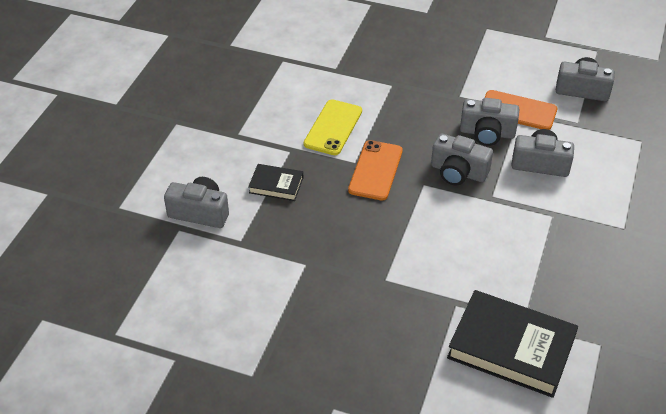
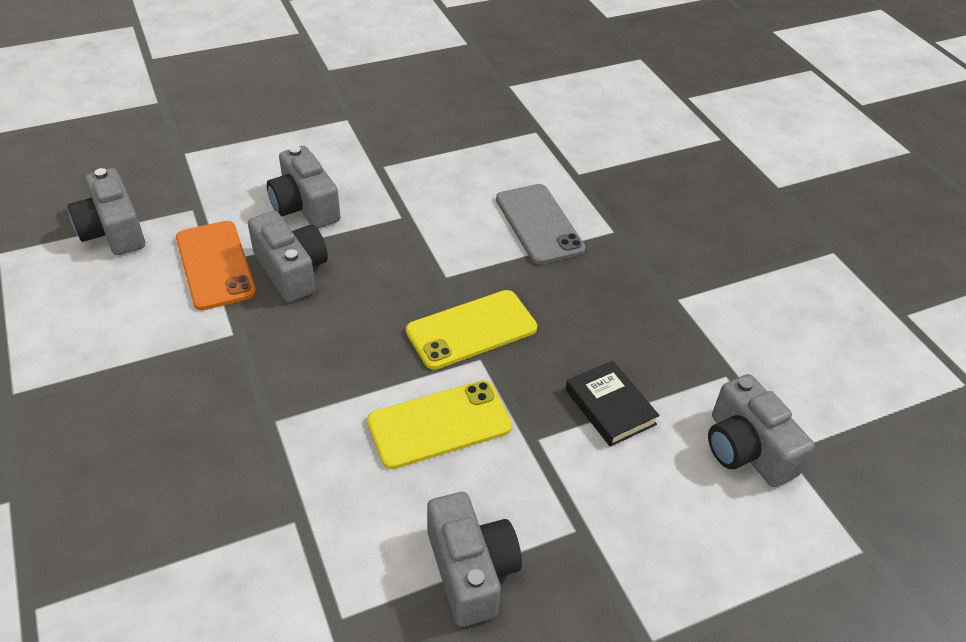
camera: 135 degrees left, 0 degrees up
orange phone [348,140,403,200] -> yellow phone [406,290,537,370]
grey camera [431,133,493,185] -> grey camera moved to [427,492,522,627]
black book [447,290,578,398] -> none
none -> grey phone [496,184,585,264]

